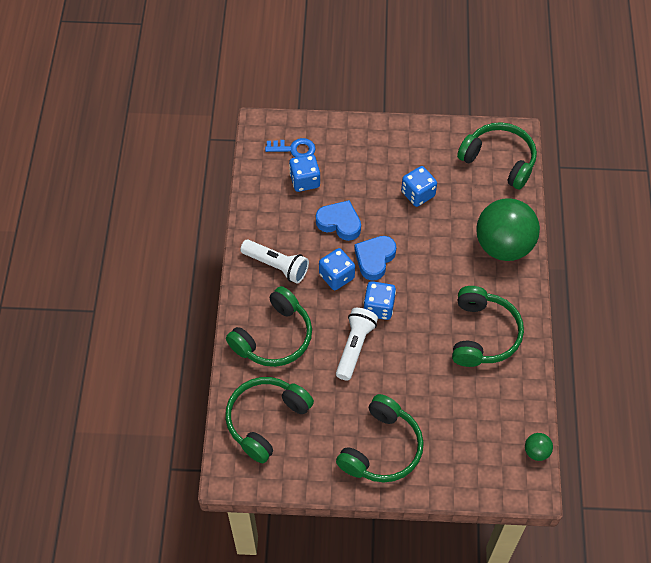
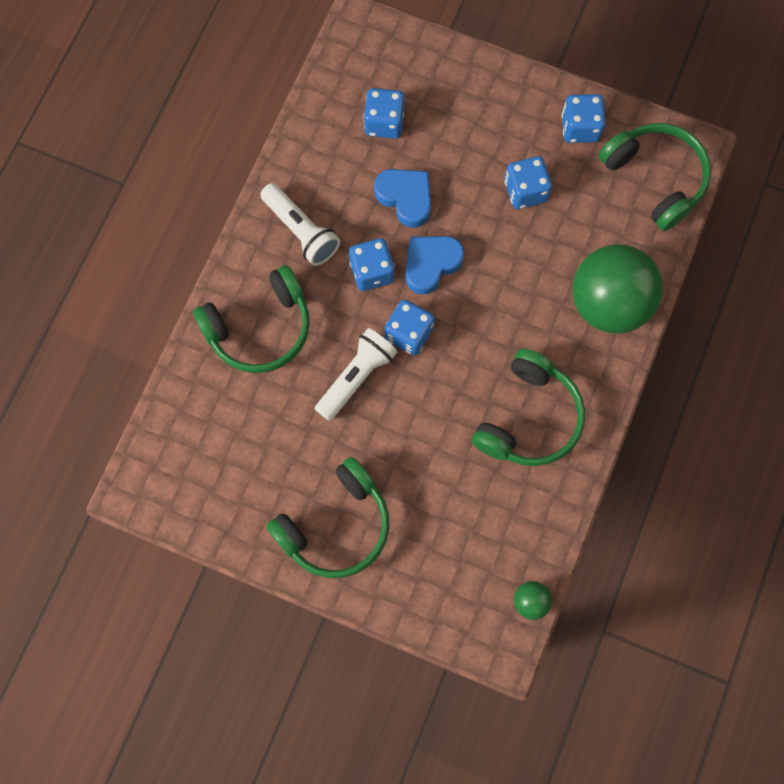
camera: 20 degrees right, 15 degrees up
green headphones [225,377,314,463] -> none
blue key [265,138,316,157] -> none
none -> blue dice [562,94,606,143]

